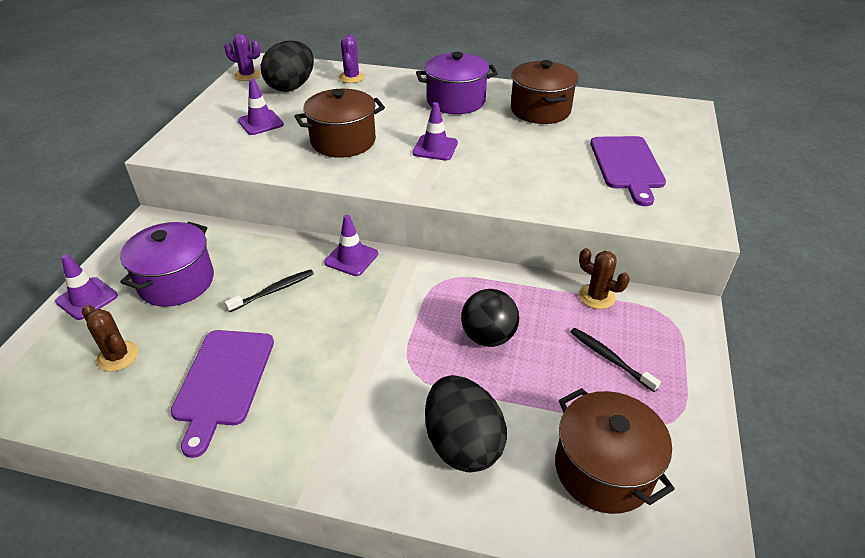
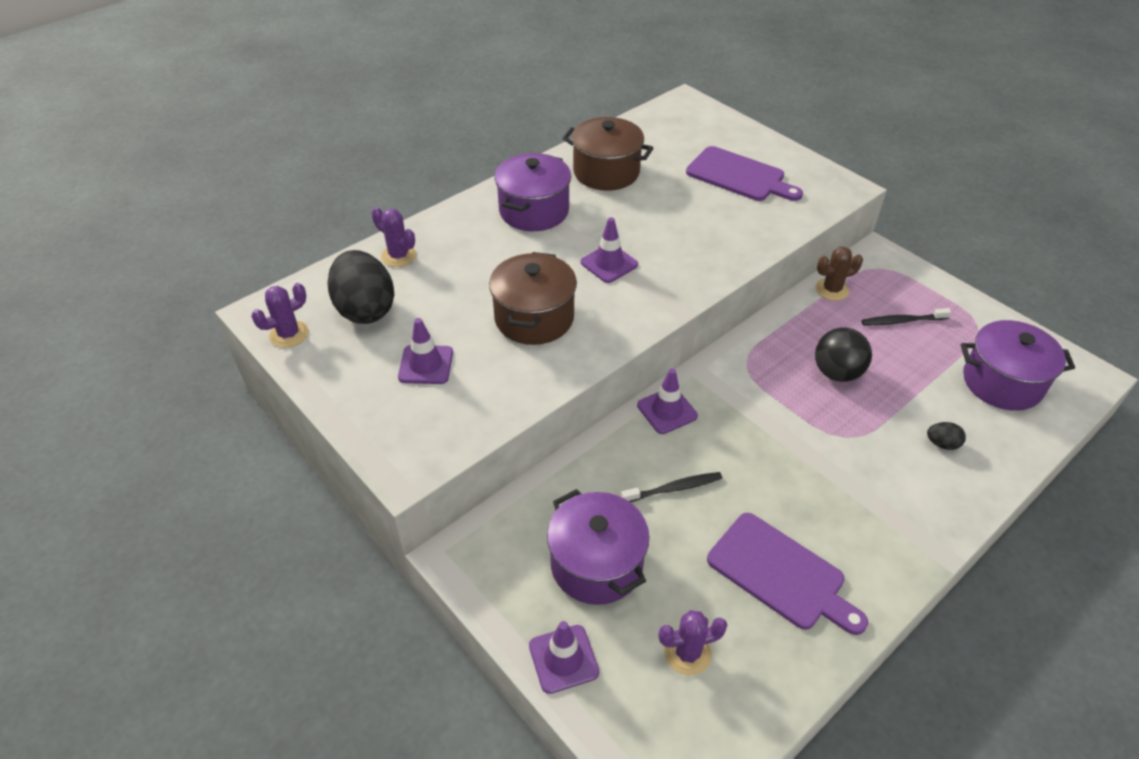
camera: 55 degrees left, 5 degrees up
brown cactus [82,305,139,372] -> purple cactus [659,610,727,675]
black toothbrush [225,269,314,312] -> black toothbrush turned 75 degrees clockwise [621,472,722,502]
black egg [425,375,507,472] -> black egg [927,422,966,450], size x0.42
brown pot [555,388,675,514] -> purple pot [961,320,1075,411]

